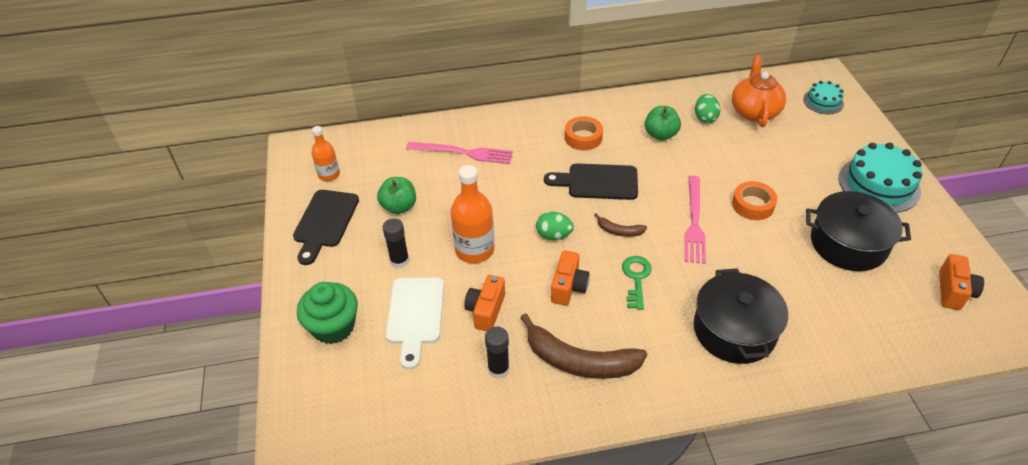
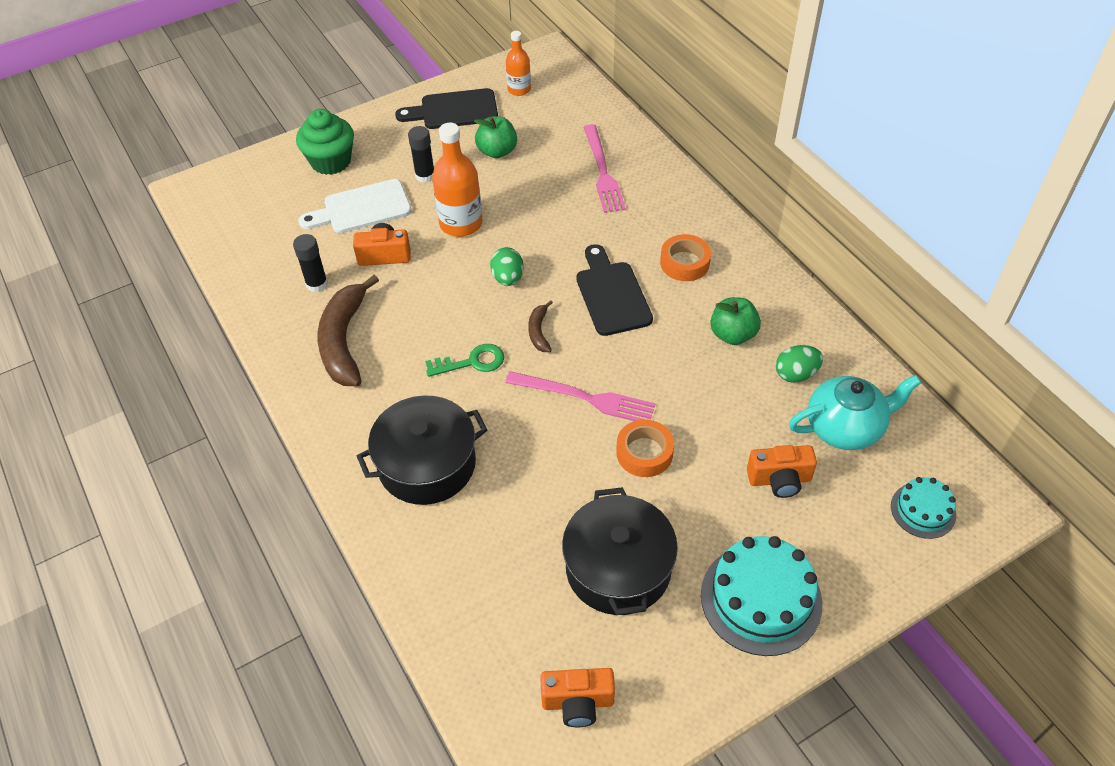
camera: 70 degrees right, 5 degrees up
orange camera [551,250,590,306] -> orange camera moved to [747,445,817,498]
pink fork [685,176,706,264] -> pink fork turned 150 degrees counterclockwise [505,371,656,421]
orange teapot [732,55,786,127] -> turquoise teapot [789,375,921,450]

